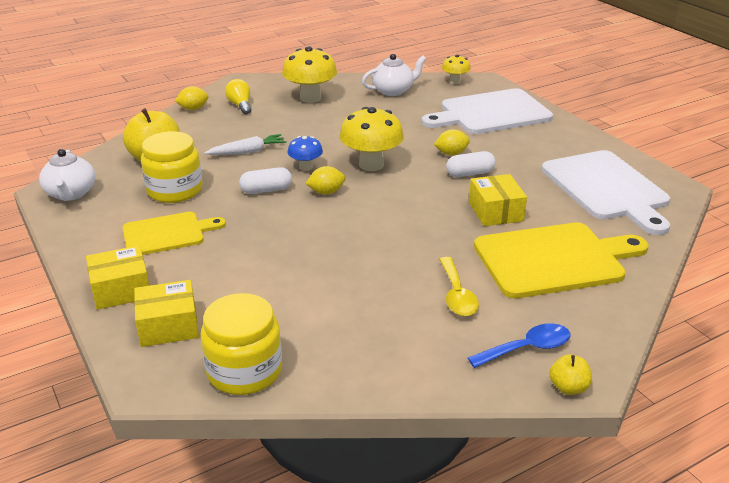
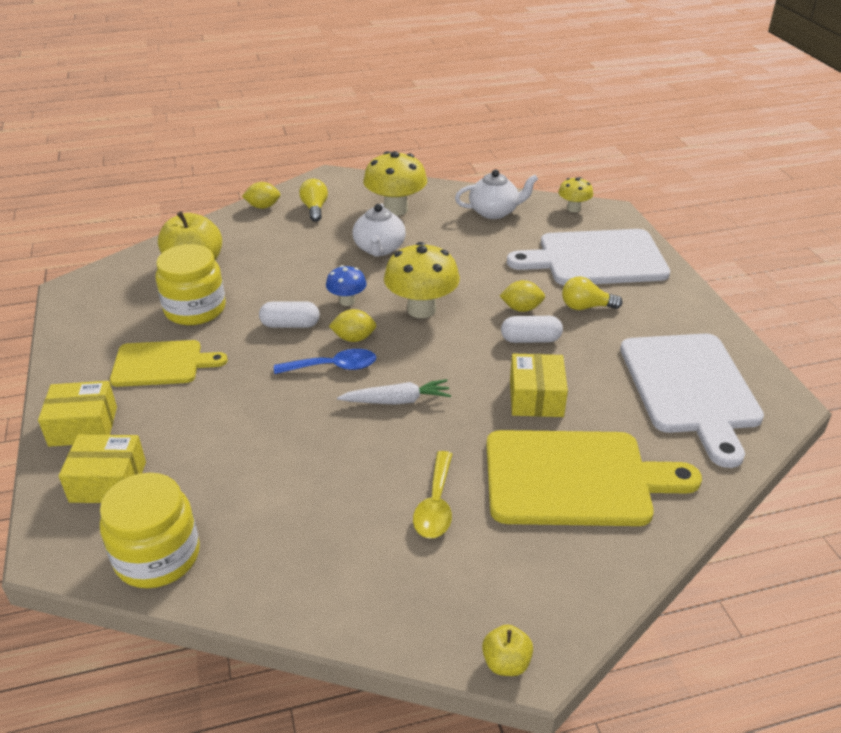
camera: 15 degrees right, 5 degrees up
white teapot [39,149,96,201] -> white teapot moved to [353,203,406,257]
white carrot [204,134,287,155] -> white carrot moved to [337,379,451,405]
blue spoon [468,323,570,368] -> blue spoon moved to [274,349,376,374]
none -> yellow light bulb [562,276,623,310]

